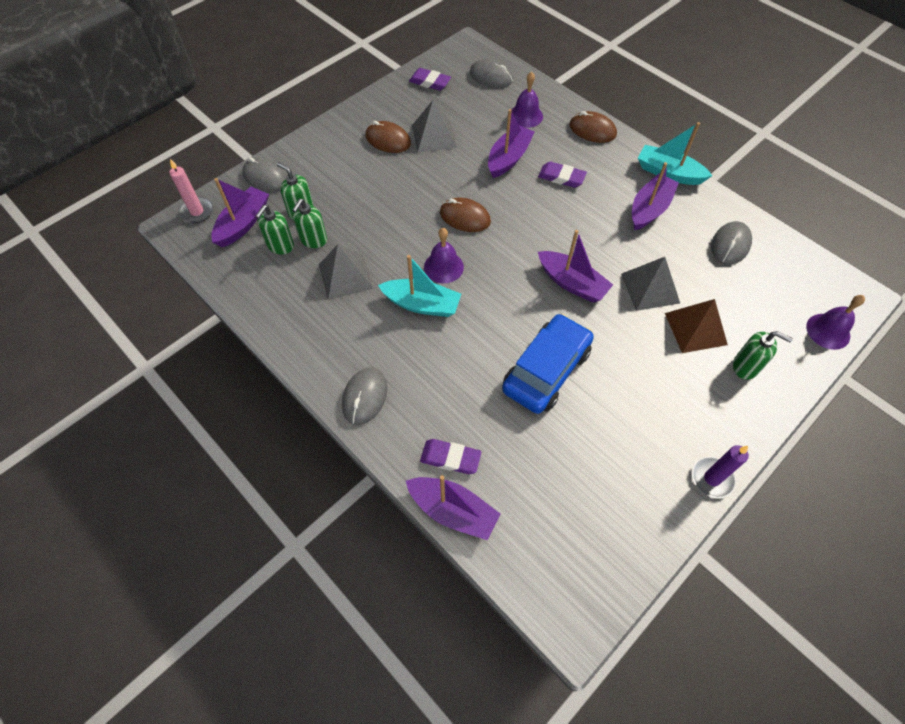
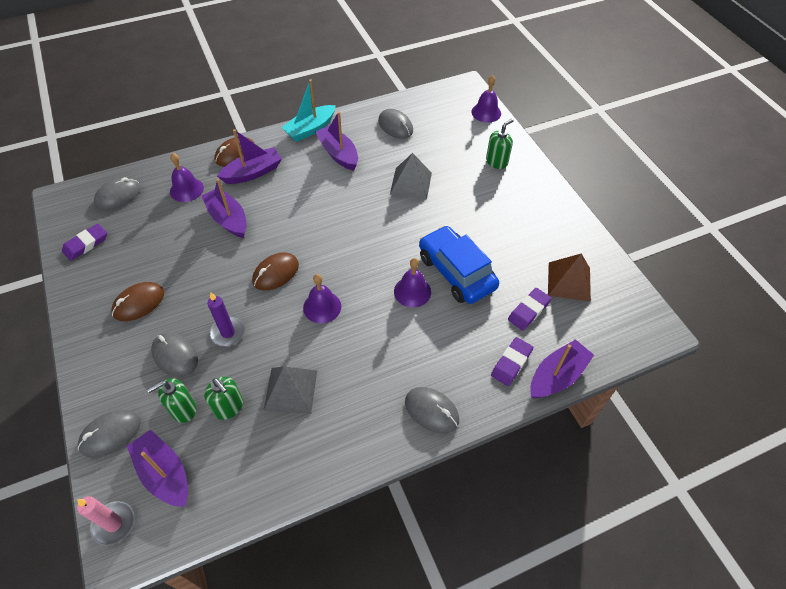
camera: 70 degrees left, 5 degrees down
green soap dispenser [255,205,294,254] -> none
turquoise boat [378,255,461,317] -> none
grey pyramid [412,100,457,152] -> none
purple eraser [538,162,587,188] -> purple eraser moved to [508,288,551,330]
purple boat [538,230,613,303] -> purple boat moved to [217,129,282,184]
brown pyramid [665,299,728,353] -> brown pyramid moved to [548,253,591,302]
purple candle [692,445,749,498] -> purple candle moved to [207,293,245,346]
none -> grey mouse [151,333,198,377]
none -> purple bell [394,258,431,307]

